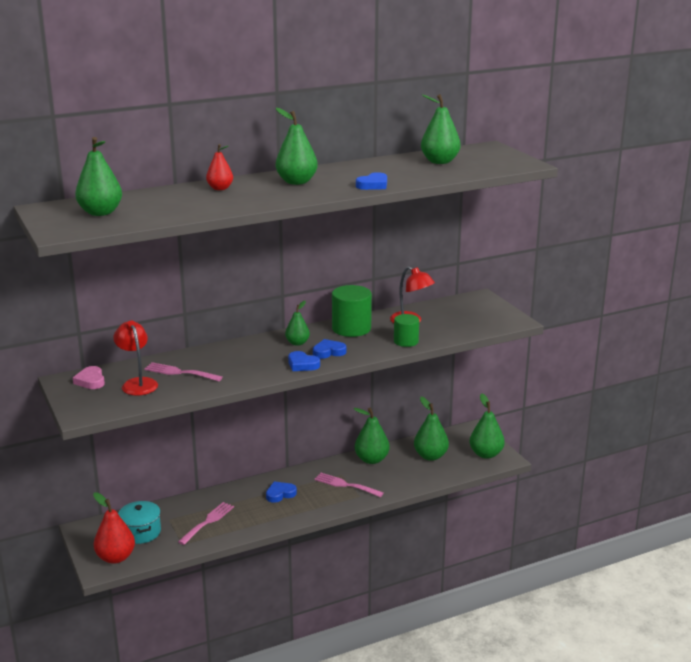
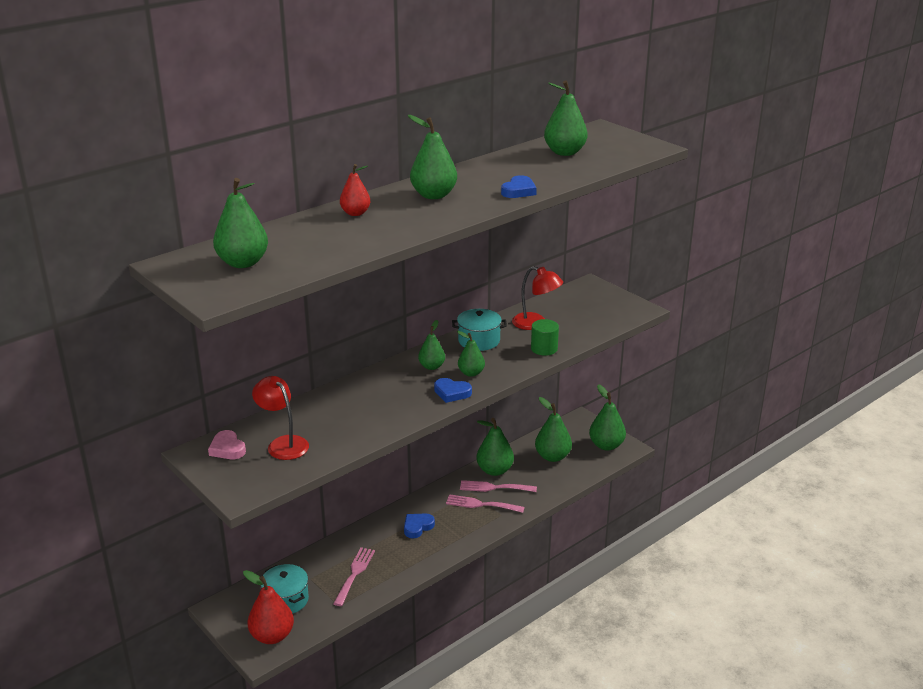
camera: 15 degrees left, 5 degrees up
pink fork [144,362,223,381] -> pink fork moved to [460,480,537,492]
blue heart [313,339,346,359] -> green pear [457,331,485,377]
green cylinder [332,285,372,337] -> turquoise pot [452,309,507,351]

